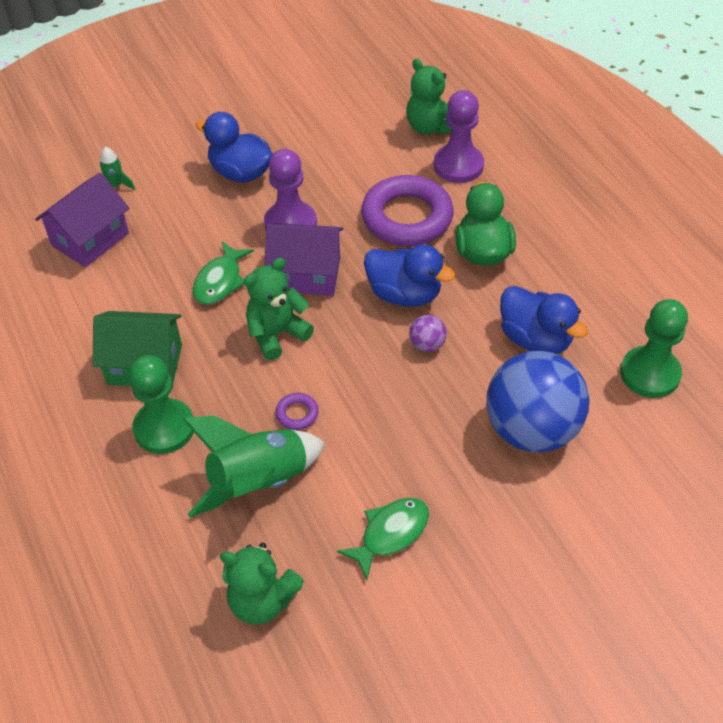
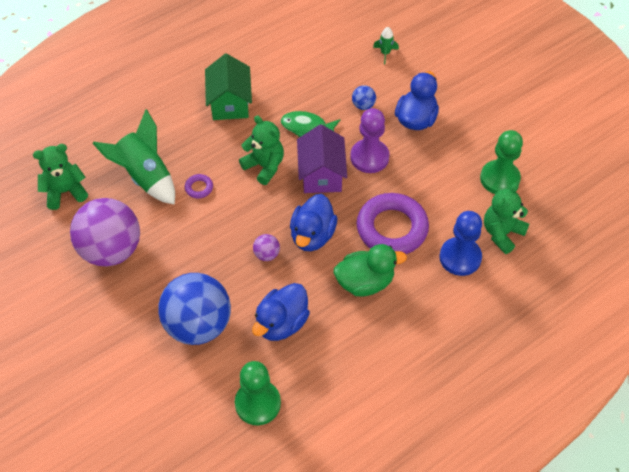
camera: 80 degrees right, 5 degrees up
purple house [35,173,129,268] -> none
green pawn [129,355,194,454] -> green pawn moved to [480,130,523,194]
green teddy bear [220,543,304,625] -> green teddy bear turned 60 degrees clockwise [33,144,88,210]
green fish [337,498,429,580] -> purple ball [70,198,140,266]
purple pawn [434,90,484,183] -> blue pawn [439,211,482,276]
none -> blue ball [352,85,376,110]

